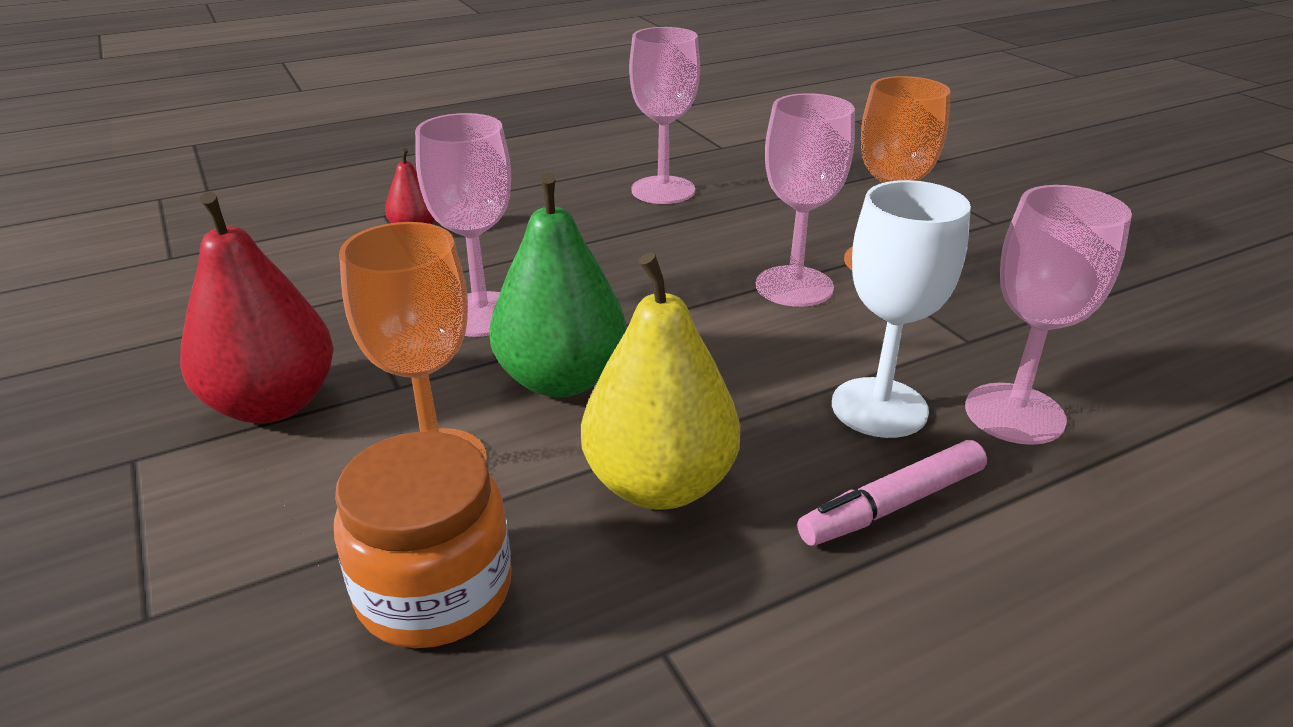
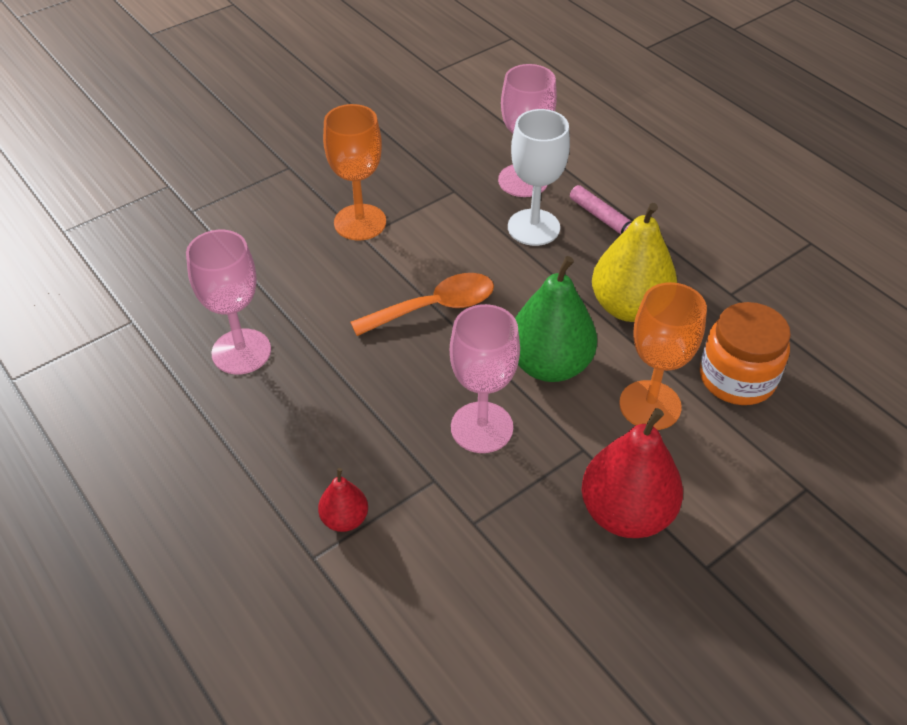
camera: 100 degrees left, 15 degrees up
pink goblet [756,93,855,307] -> none
none -> orange spoon [350,273,494,336]

